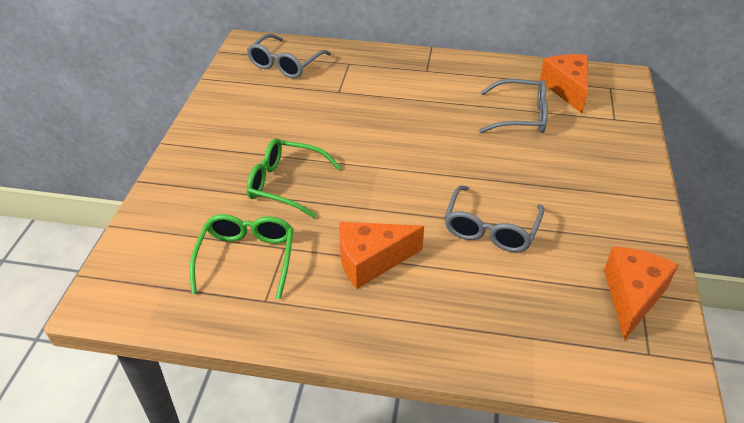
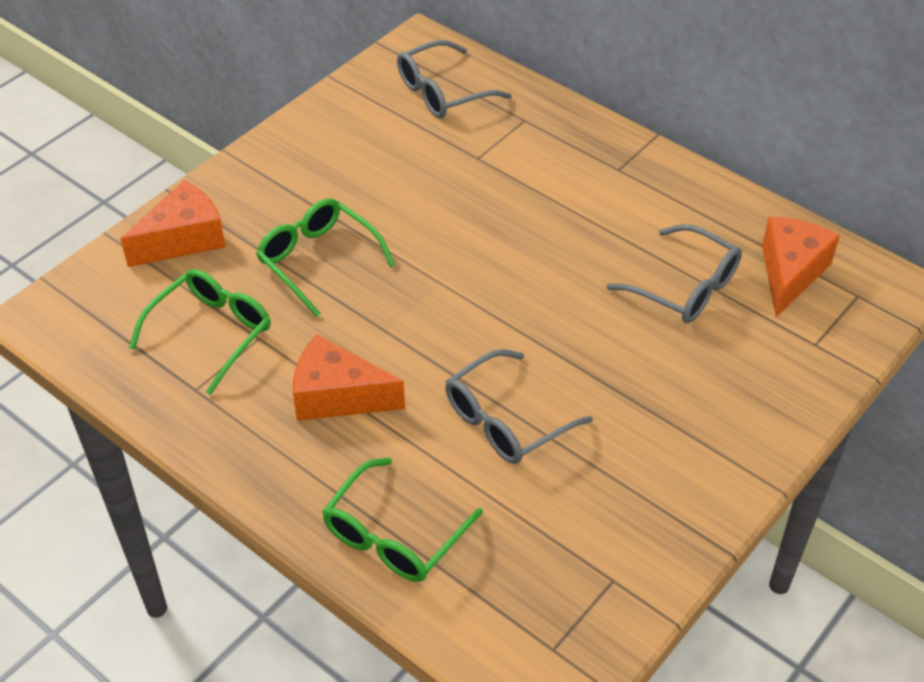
camera: 30 degrees right, 5 degrees up
orange cheese [604,247,678,340] -> orange cheese moved to [120,180,226,267]
none -> green glasses [322,458,483,582]

